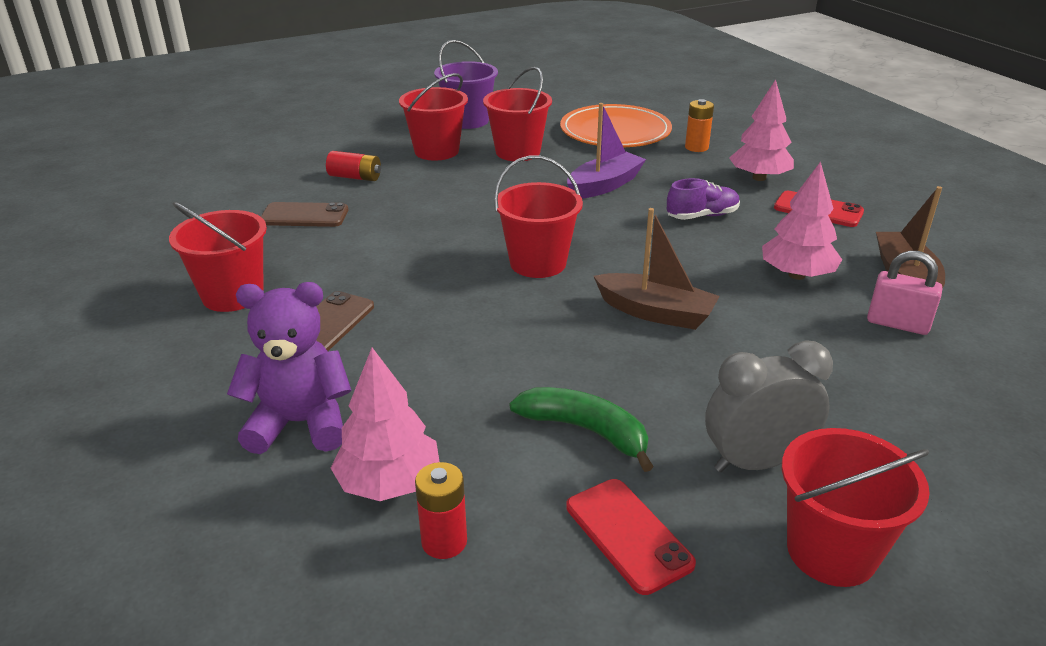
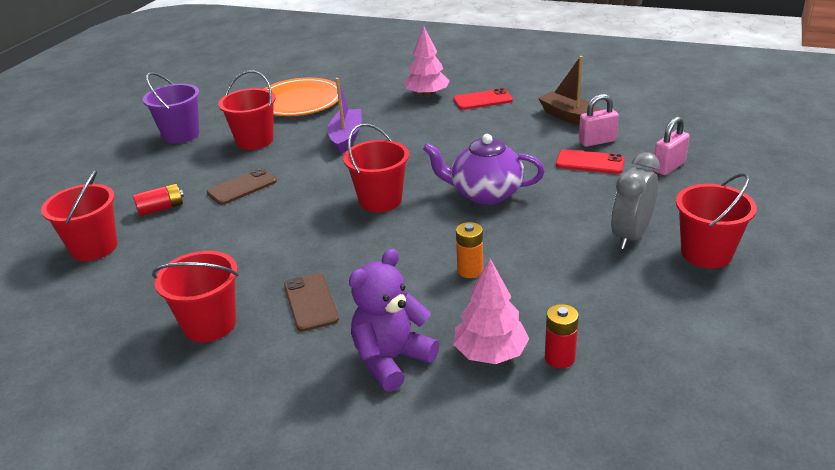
camera: 40 degrees left, 0 degrees up
brown phone [261,202,348,227] -> brown phone moved to [207,168,277,205]
red bucket [399,73,468,161] -> red bucket moved to [41,169,117,261]
green banana [509,387,654,472] -> none
red phone [566,479,696,595] -> red phone moved to [556,149,625,174]
brown boat [594,208,720,330] -> purple teapot [423,134,545,205]
purple shoe [667,178,740,220] -> none
orange battery [685,99,714,152] -> orange battery moved to [456,222,483,278]
pink tree [762,161,842,280] -> none
none -> pink padlock [653,117,690,175]

